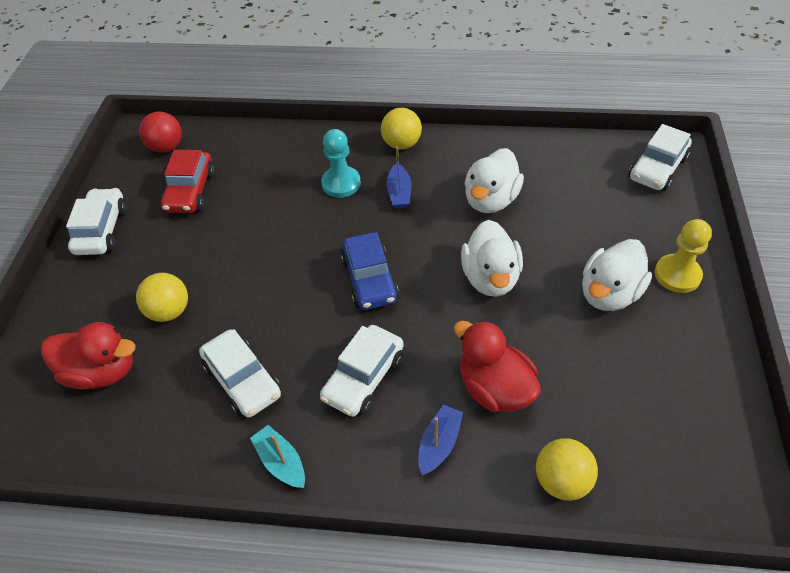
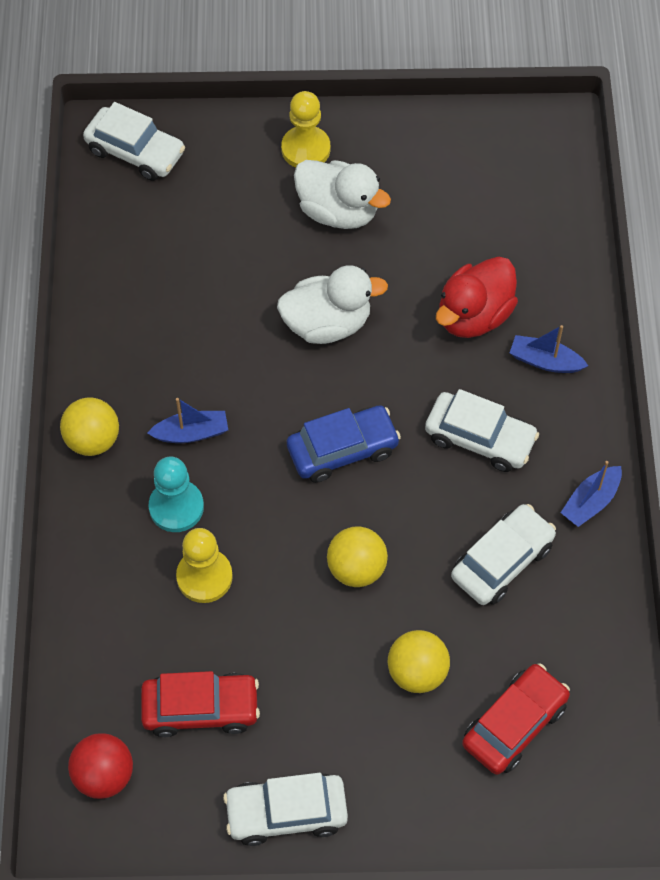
camera: 100 degrees left, 10 degrees up
red duck [41,322,136,389] -> red car [462,664,570,775]
turquoise boat [250,425,305,488] -> blue boat [561,461,622,527]
white duck [465,148,524,213] -> none
yellow ball [536,438,598,501] -> yellow ball moved to [327,526,388,587]
none -> yellow pawn [176,528,233,603]

